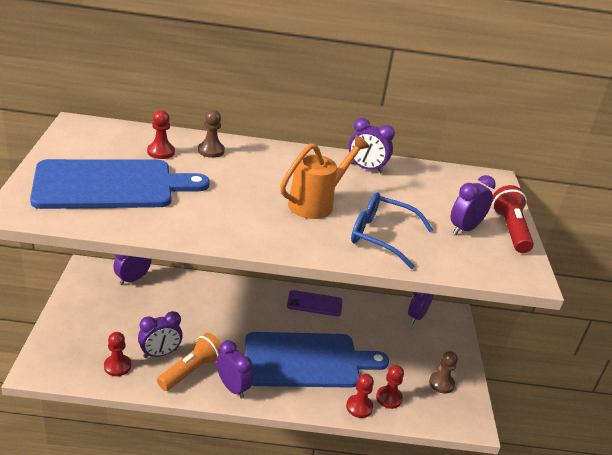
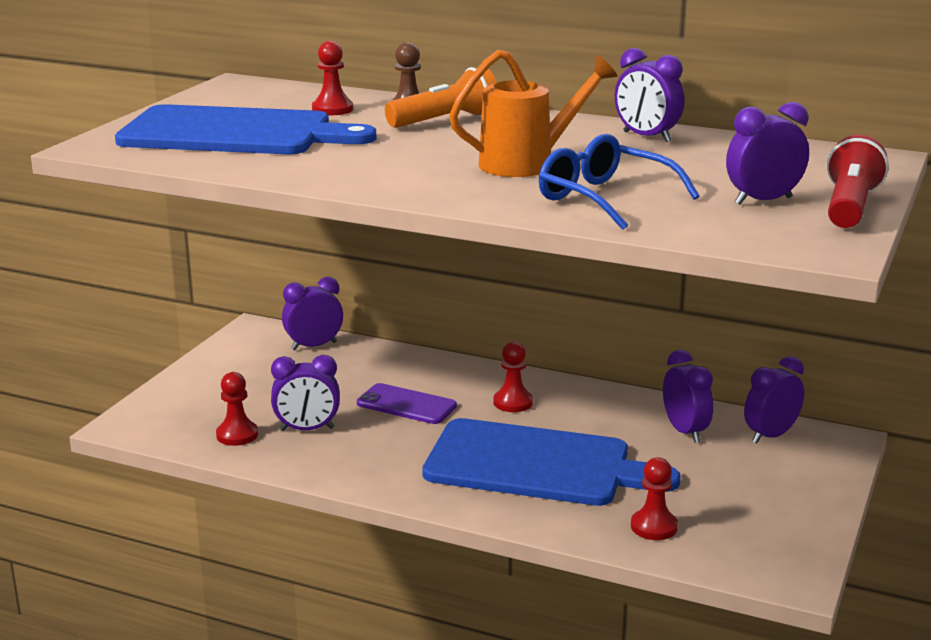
camera: 25 degrees right, 10 degrees down
orange flashlight [157,333,221,391] -> orange flashlight moved to [385,67,497,128]
purple clock [217,340,253,399] -> purple clock moved to [663,350,713,443]
purple phone [287,290,342,316] -> purple phone moved to [357,383,457,424]
red pawn [346,374,374,418] -> red pawn moved to [493,342,533,412]
brown pawn [429,351,458,393] -> none

